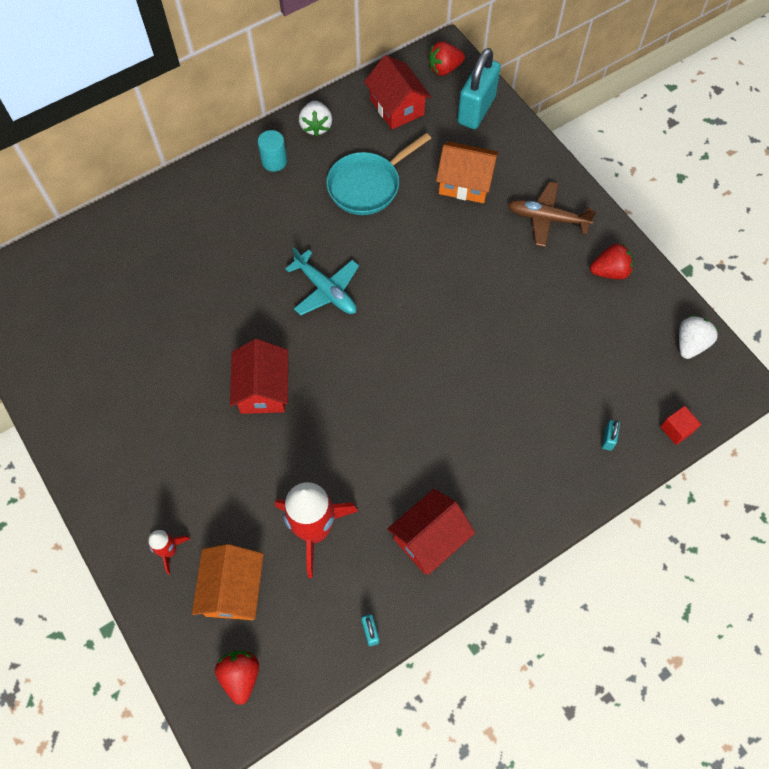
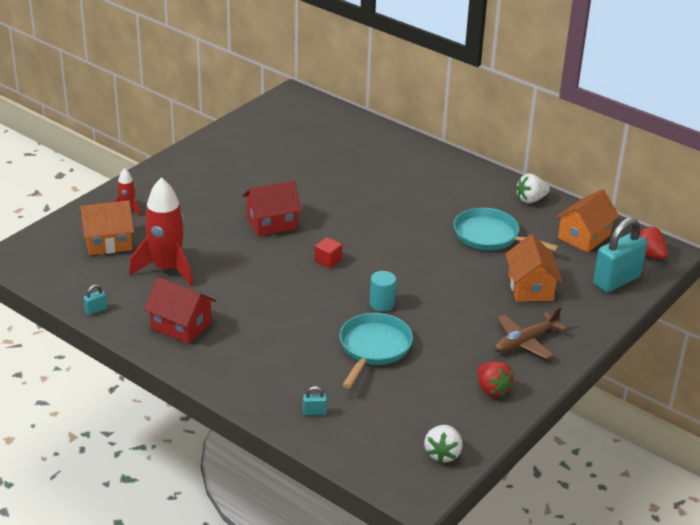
camera: 70 degrees right, 30 degrees down
red strawberry [215,651,259,705] -> none
turquoise cylinder [258,130,287,172] -> turquoise cylinder moved to [370,271,396,311]
turquoise plane [285,248,359,316] -> none
red house [364,55,431,129] -> orange house [555,189,620,253]
turquoise padlock [457,48,501,129] -> turquoise padlock turned 45 degrees counterclockwise [593,218,647,292]
brown plane [508,182,597,247] -> brown plane turned 120 degrees counterclockwise [494,307,567,359]
red cube [660,406,701,445] -> red cube moved to [315,237,342,269]
white strawberry [679,316,718,359] -> white strawberry turned 90 degrees clockwise [424,425,463,463]
none -> turquoise pan [339,313,413,388]

